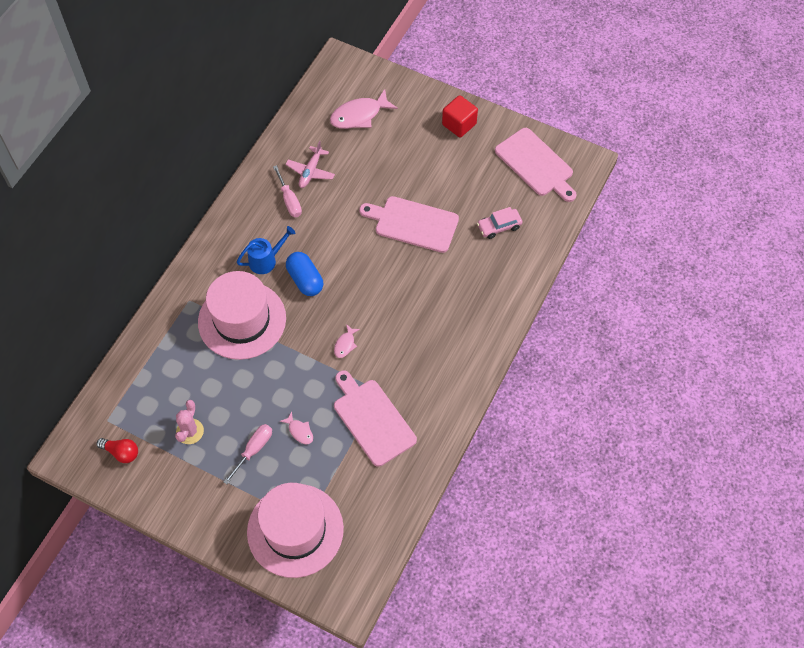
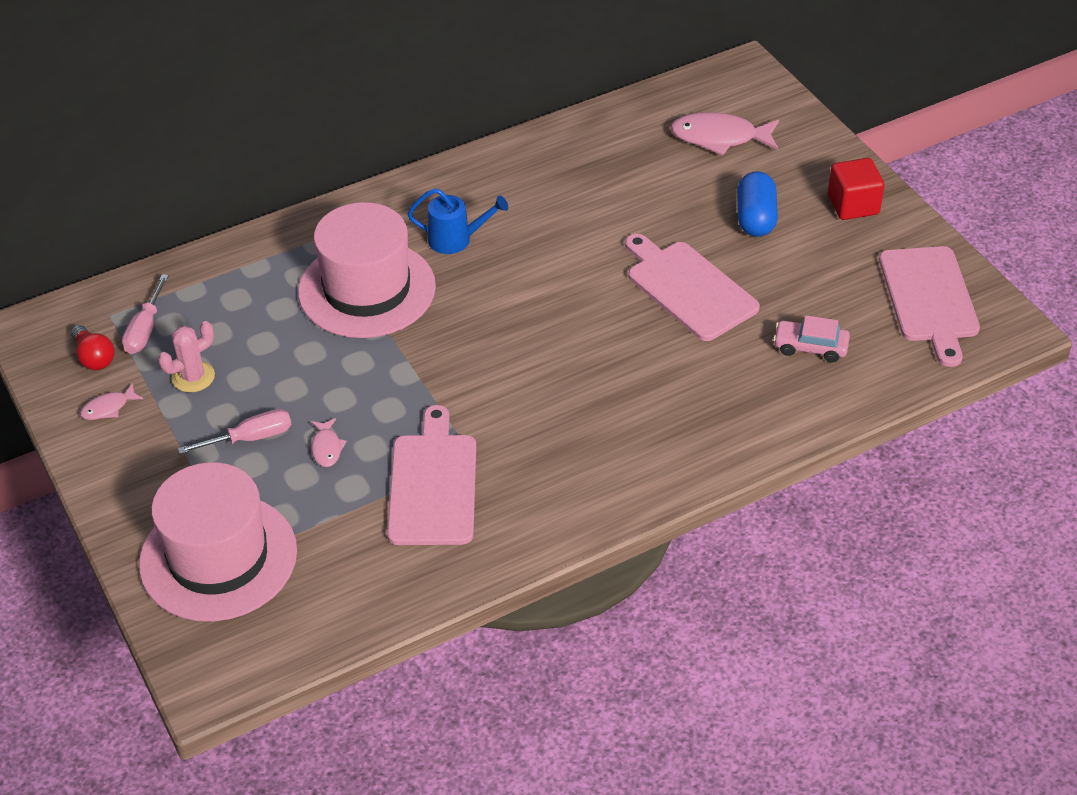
camera: 35 degrees right, 15 degrees down
pink screwdriver [273,165,302,217] -> pink screwdriver moved to [122,274,169,354]
pink plane [285,141,335,188] -> none
blue capsule [286,252,323,296] -> blue capsule moved to [737,171,778,237]
pink fish [334,324,360,358] -> pink fish moved to [80,383,144,420]

